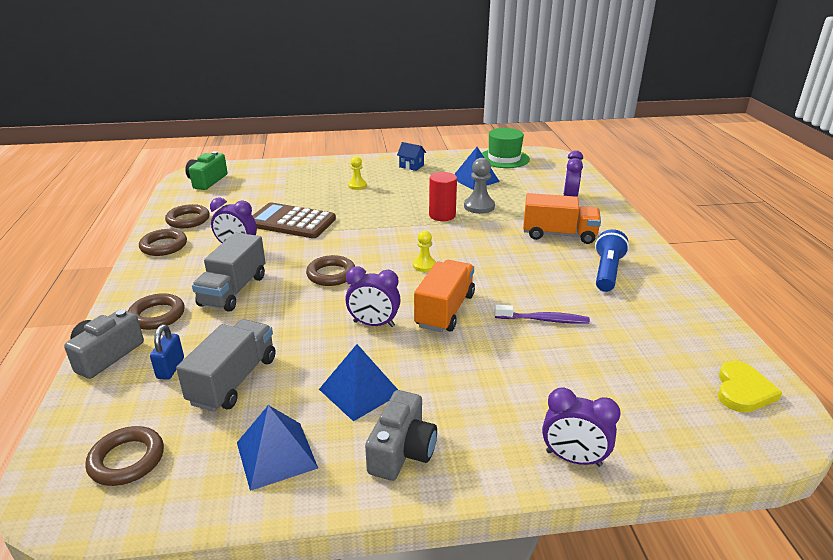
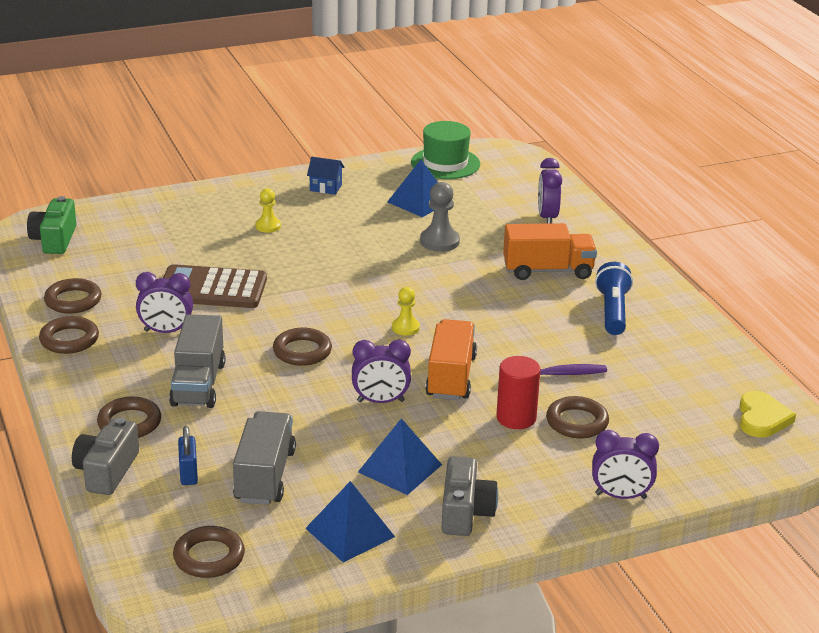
camera: 15 degrees left, 0 degrees up
red cylinder [429,172,457,221] -> red cylinder moved to [496,356,540,429]
none -> brown ring [546,396,609,438]

